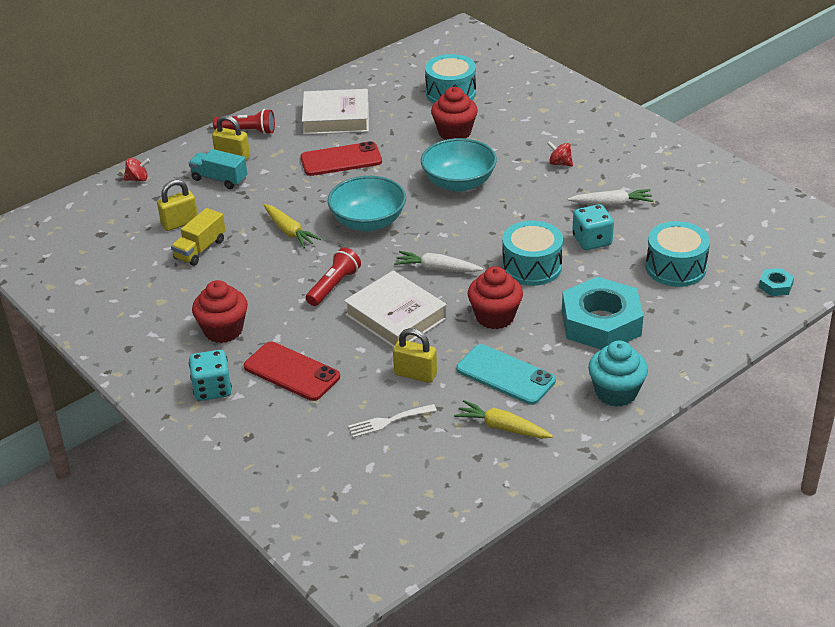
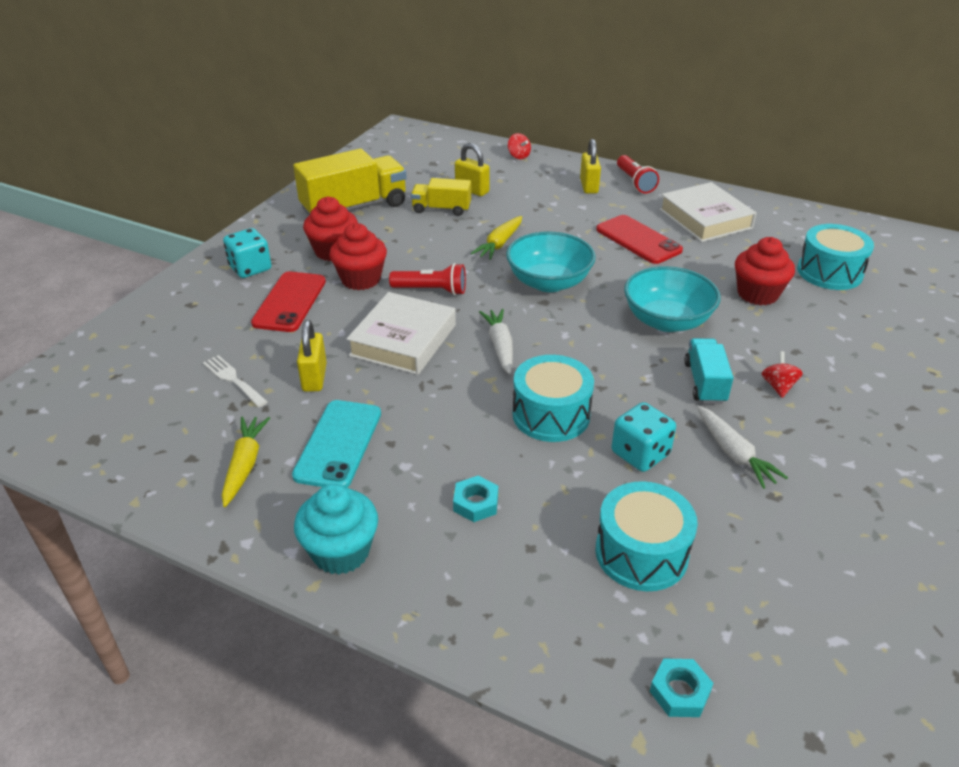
camera: 65 degrees right, 0 degrees up
turquoise truck [189,149,247,189] -> turquoise truck moved to [684,338,734,404]
red cupcake [468,266,523,329] -> red cupcake moved to [329,223,387,290]
turquoise nut [562,277,643,350] -> turquoise nut [453,476,498,522], size x0.41
none -> yellow truck [293,149,407,215]

